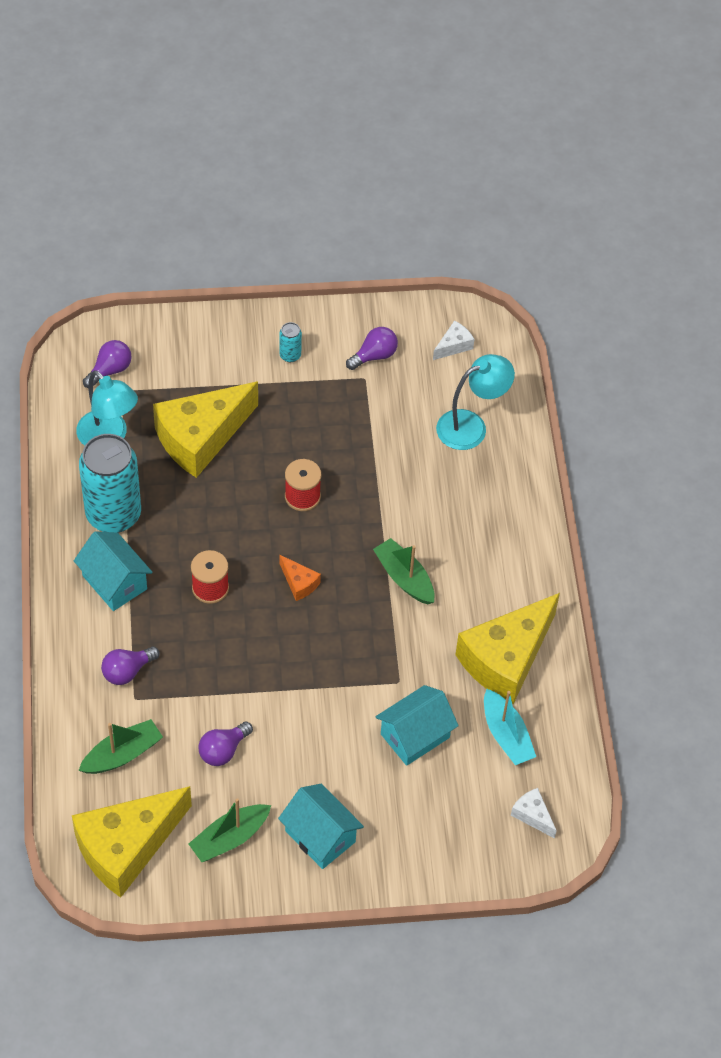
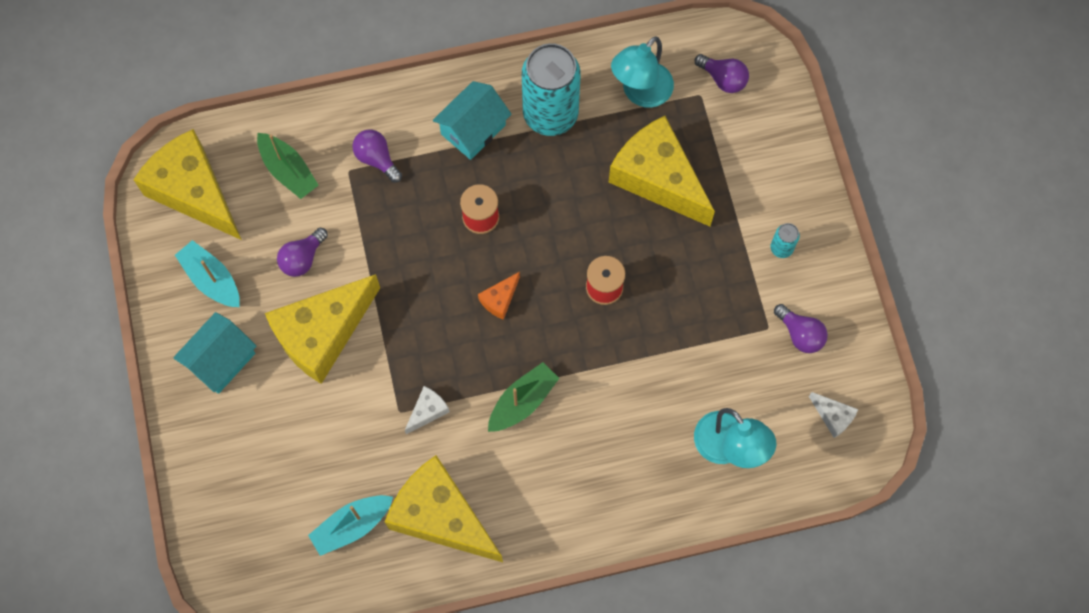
camera: 85 degrees right, 15 degrees up
green boat [189,798,271,862] -> turquoise boat [175,240,240,307]
purple light bulb [198,721,253,766] -> purple light bulb turned 90 degrees counterclockwise [277,228,328,277]
turquoise house [376,685,459,766] -> none
white cheese [511,788,557,839] -> white cheese moved to [405,386,450,434]
none -> yellow cheese [265,274,380,384]

